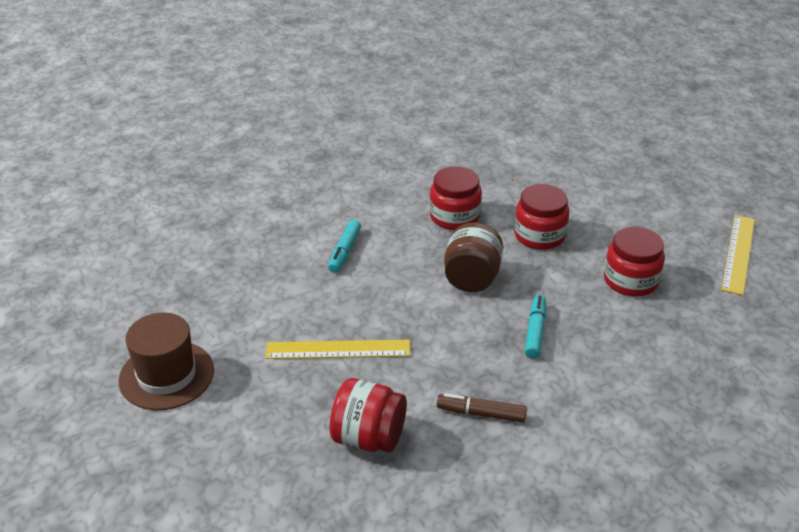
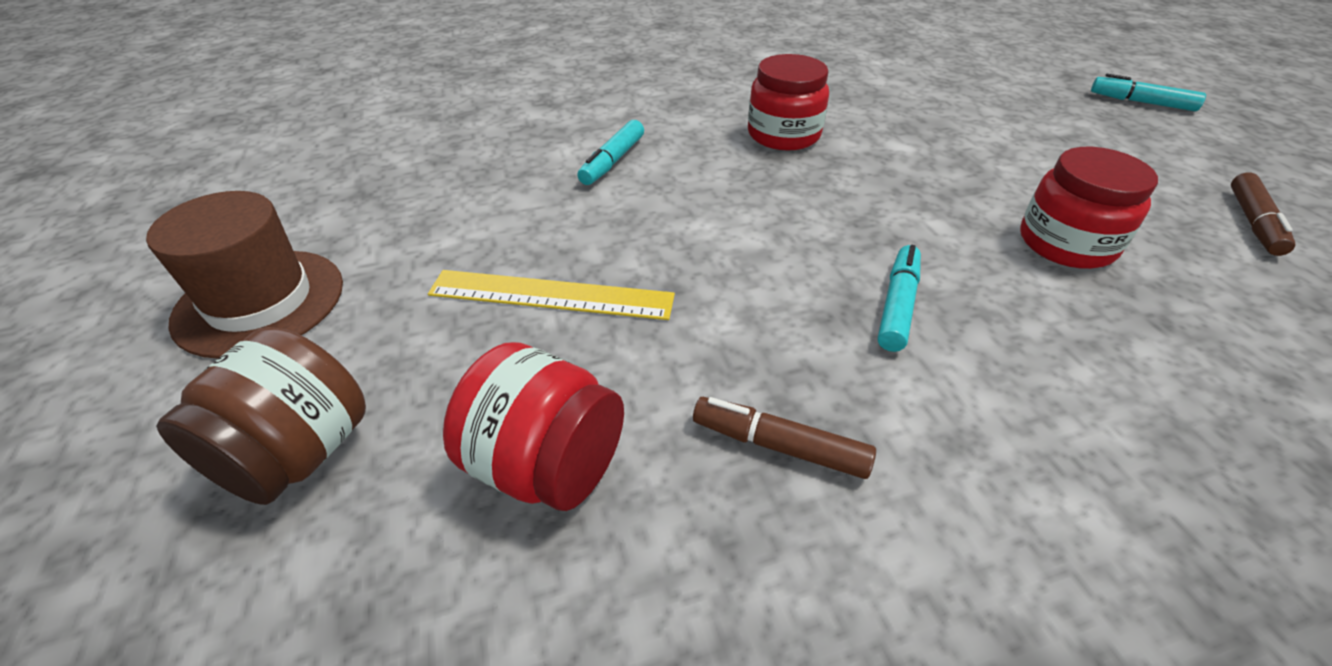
camera: 10 degrees right, 5 degrees up
brown jar [444,222,503,292] -> brown jar moved to [156,327,366,505]
red jar [514,184,569,250] -> none
yellow ruler [722,215,755,295] -> brown marker [1231,173,1295,256]
none -> turquoise marker [1091,74,1206,111]

